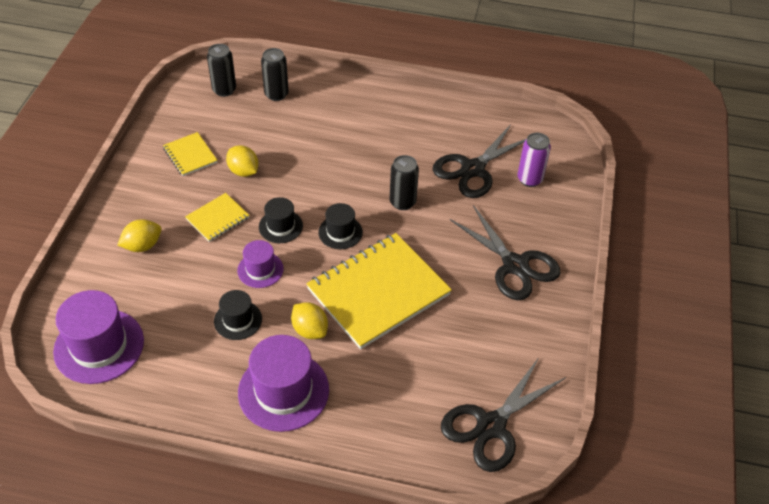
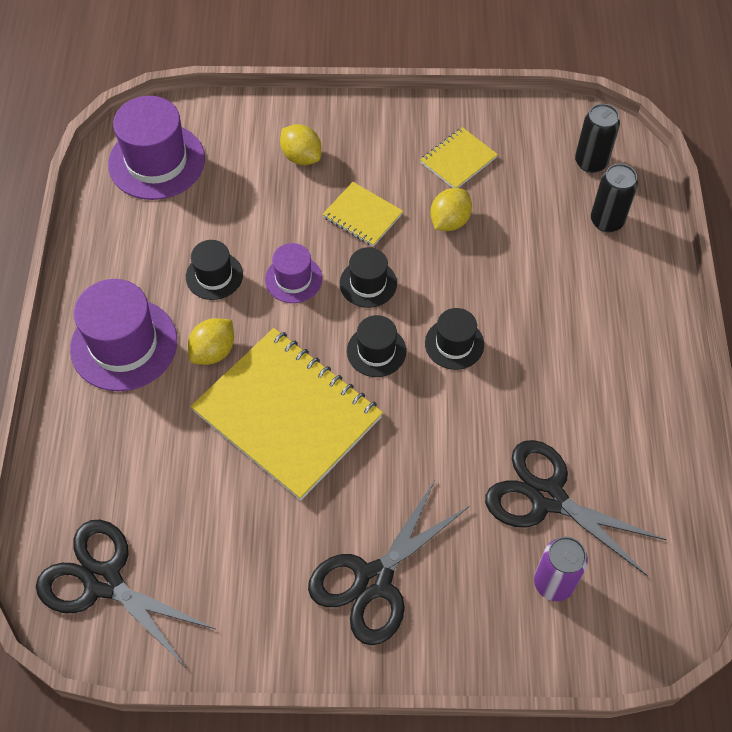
camera: 80 degrees right, 10 degrees up
black can [390,155,419,210] -> none
none -> black hat [425,308,484,370]

